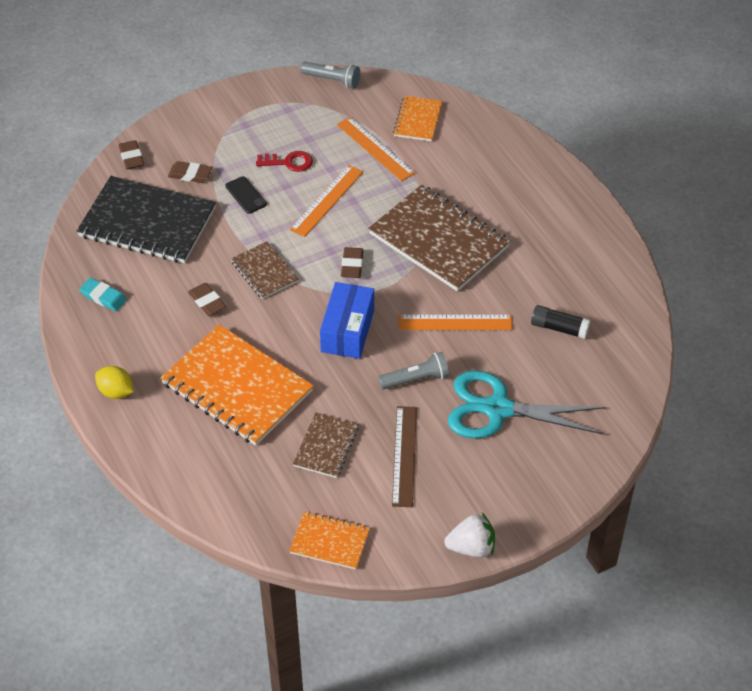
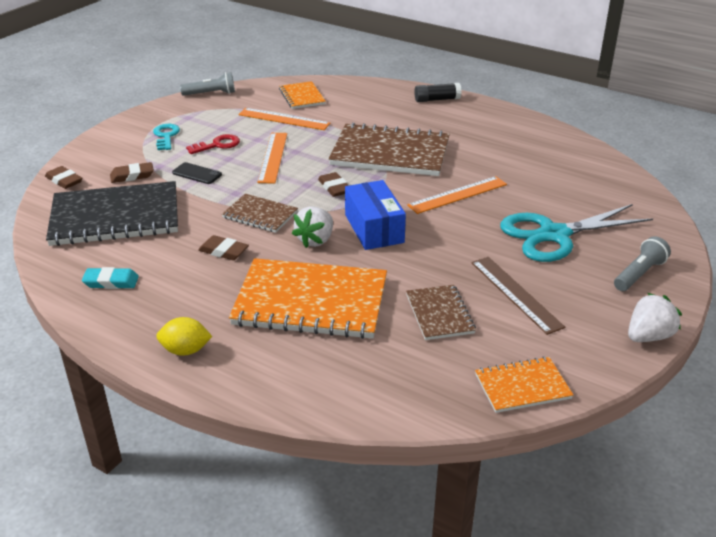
camera: 30 degrees left, 15 degrees down
grey flashlight [378,352,449,389] -> grey flashlight moved to [614,236,671,291]
black glue stick [531,305,590,339] -> black glue stick moved to [414,83,462,102]
none -> turquoise key [153,124,180,150]
none -> white strawberry [292,206,333,248]

